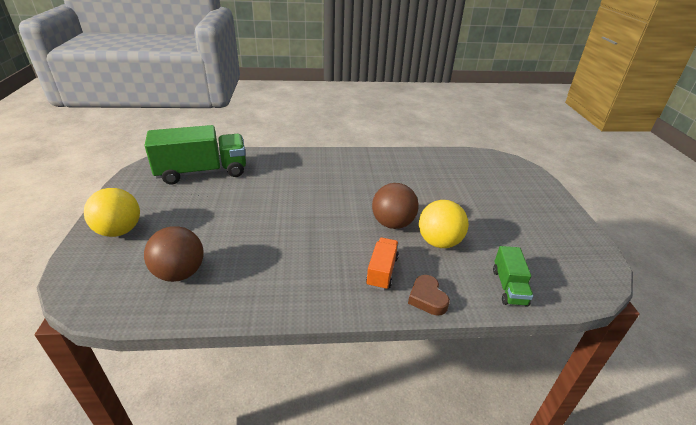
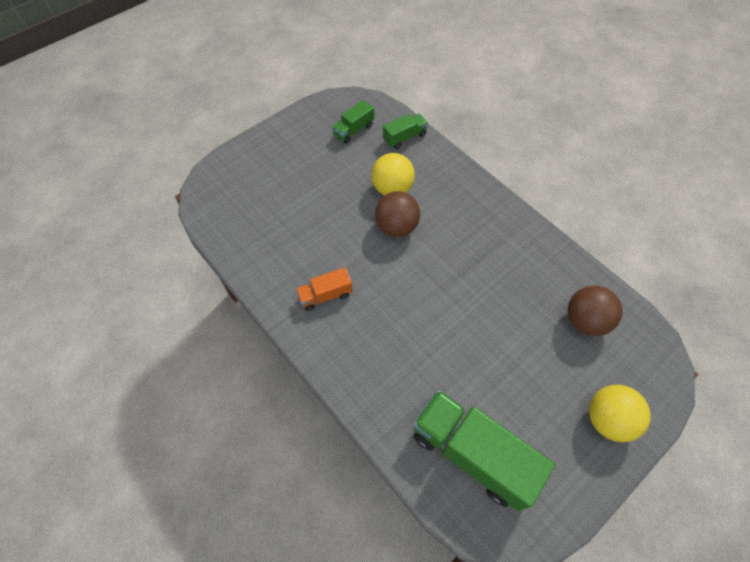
camera: 125 degrees left, 25 degrees up
orange truck [366,238,399,290] -> orange truck moved to [296,267,353,311]
brown heart [408,275,450,316] -> none
none -> green truck [332,100,374,144]

